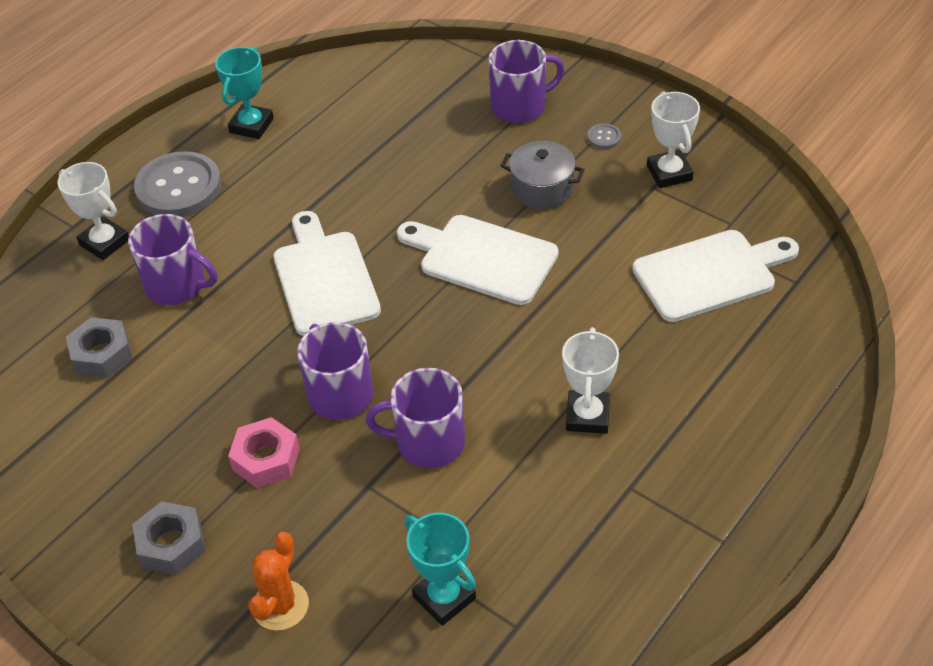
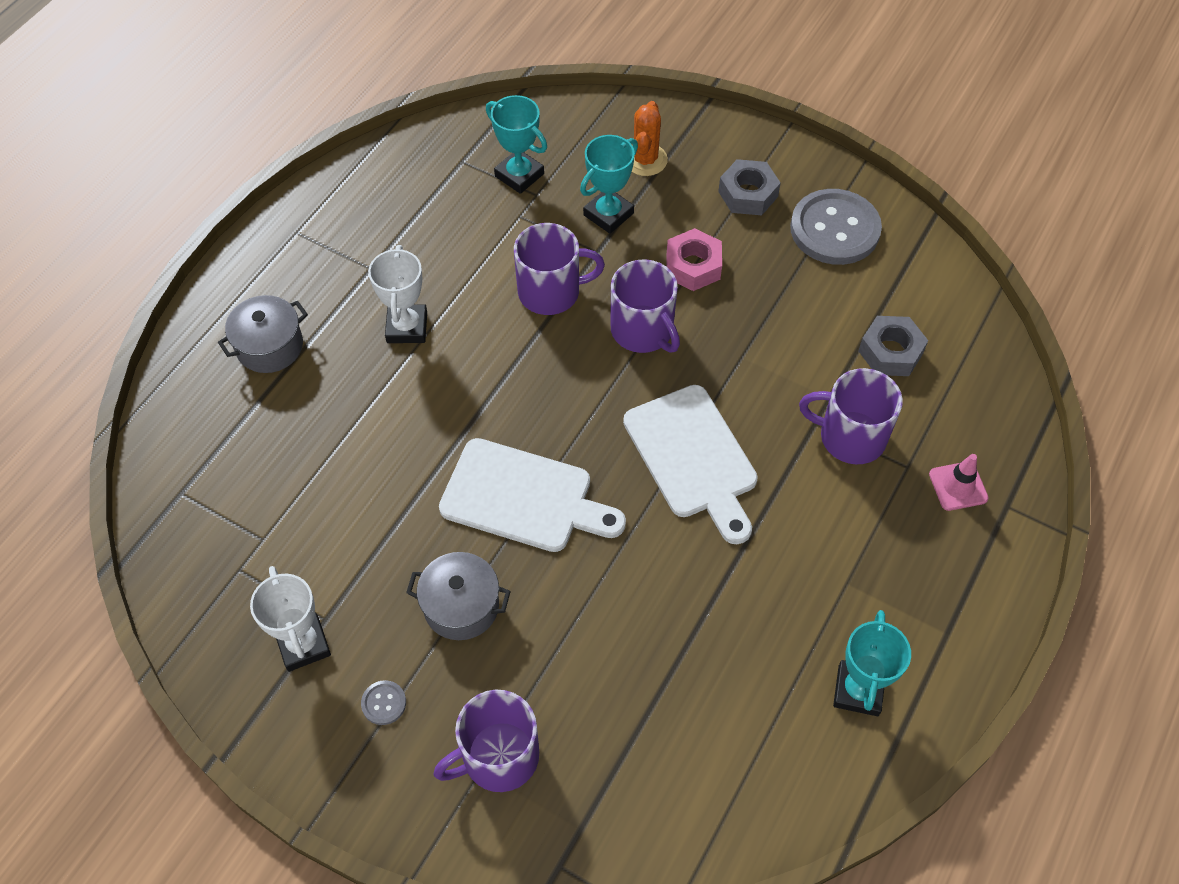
camera: 170 degrees right, 10 degrees up
white trophy [57,162,129,260] -> pink traffic cone [929,454,988,511]
grey button [134,151,221,217] -> grey button moved to [790,189,882,265]
white cutting board [633,230,799,322] -> none
none -> grey pot [218,295,308,373]
none -> turquoise trophy [580,135,638,234]

